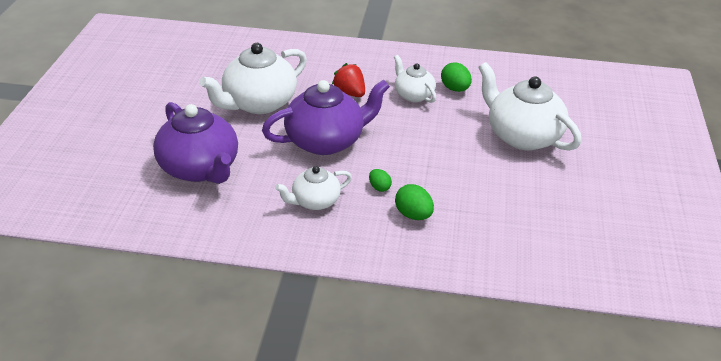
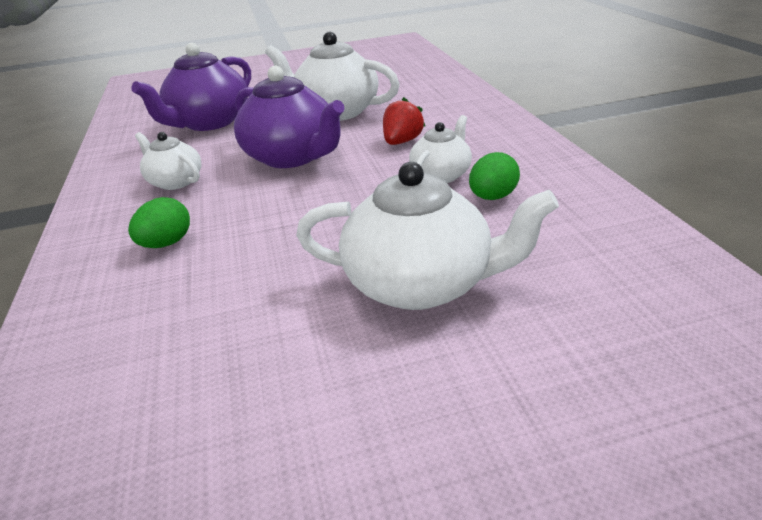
camera: 70 degrees right, 5 degrees down
green egg [369,169,392,192] -> none
white teapot [478,62,581,151] -> white teapot turned 75 degrees clockwise [296,162,559,310]

